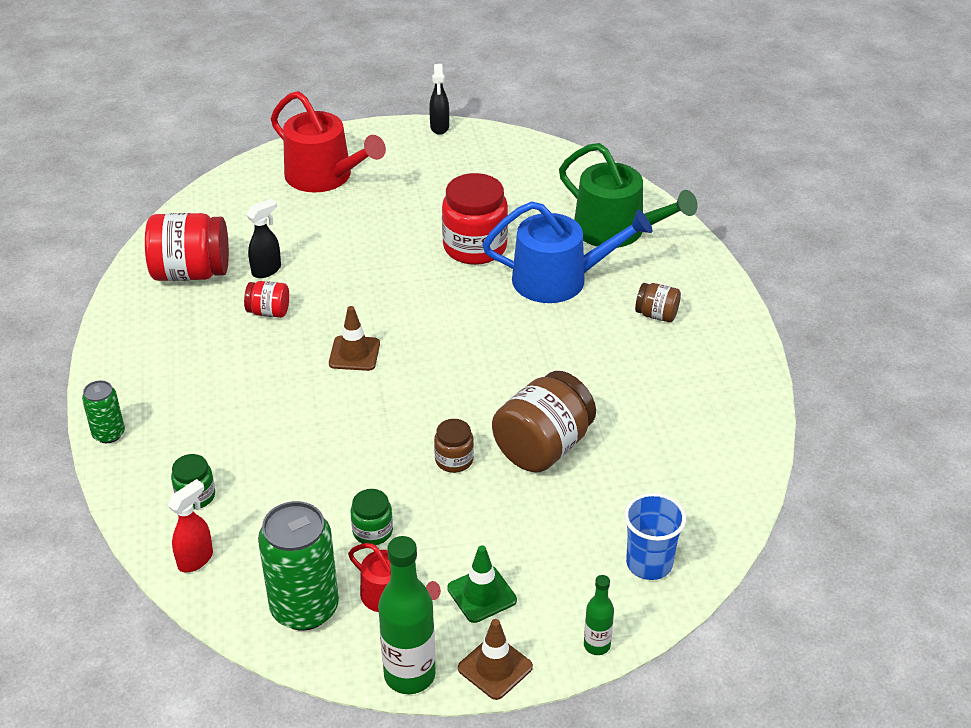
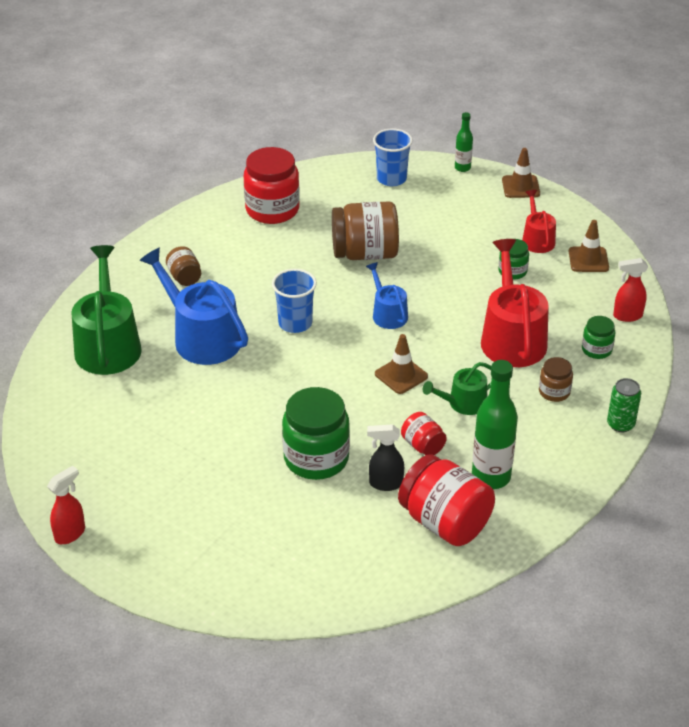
camera: 135 degrees left, 0 degrees up
green can [258,501,339,630] -> brown traffic cone [569,220,609,272]
red watering can [271,91,386,192] -> red watering can moved to [481,239,549,367]
green bottle [378,536,436,694] -> green bottle moved to [472,360,518,489]
black spray bottle [429,64,449,135] -> red spray bottle [47,466,85,544]
brown jar [434,419,474,473] -> brown jar moved to [539,357,573,402]
red jar [442,173,508,265] -> red jar moved to [244,147,300,224]
green traffic cone [447,545,517,623] -> none
none -> blue cup [272,269,317,333]
none -> green jar [282,387,350,480]
none -> blue watering can [366,262,408,329]
none -> green watering can [423,362,491,415]

